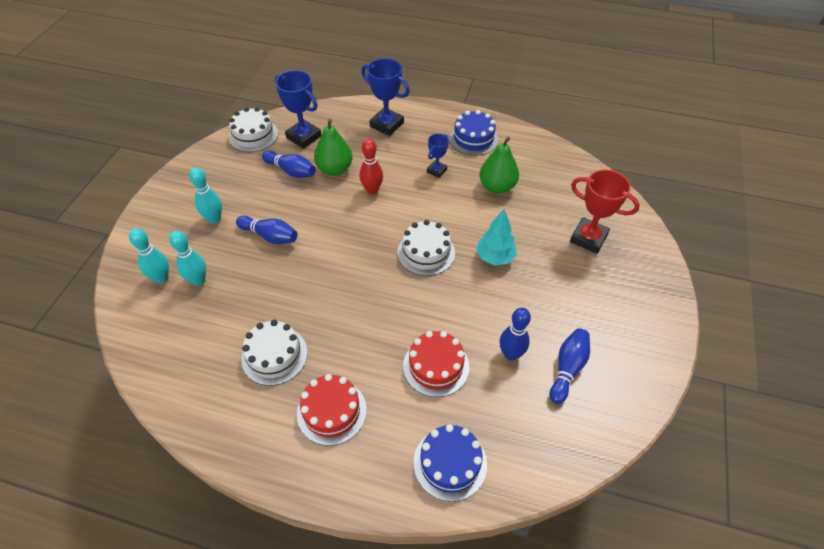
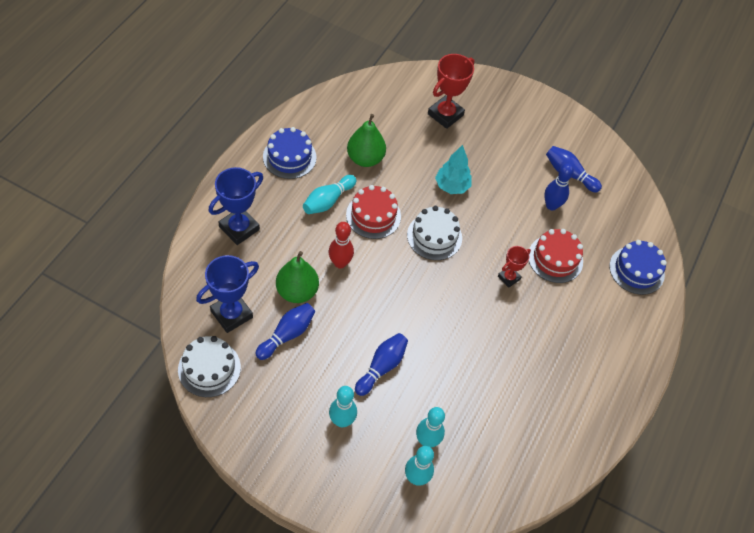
camera: 85 degrees left, 5 degrees up
white cake [241,320,308,386] -> none
red cake [297,374,367,446] -> red cake moved to [346,185,401,239]
blue trophy [427,134,449,178] -> turquoise bowling pin [303,175,356,214]
none -> red trophy [498,246,531,288]

